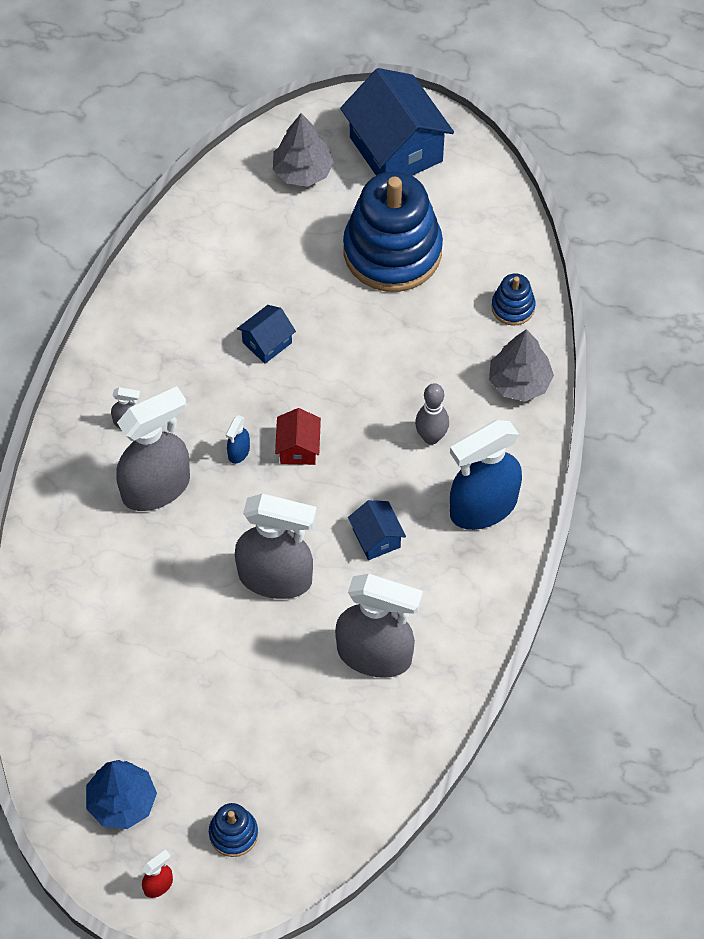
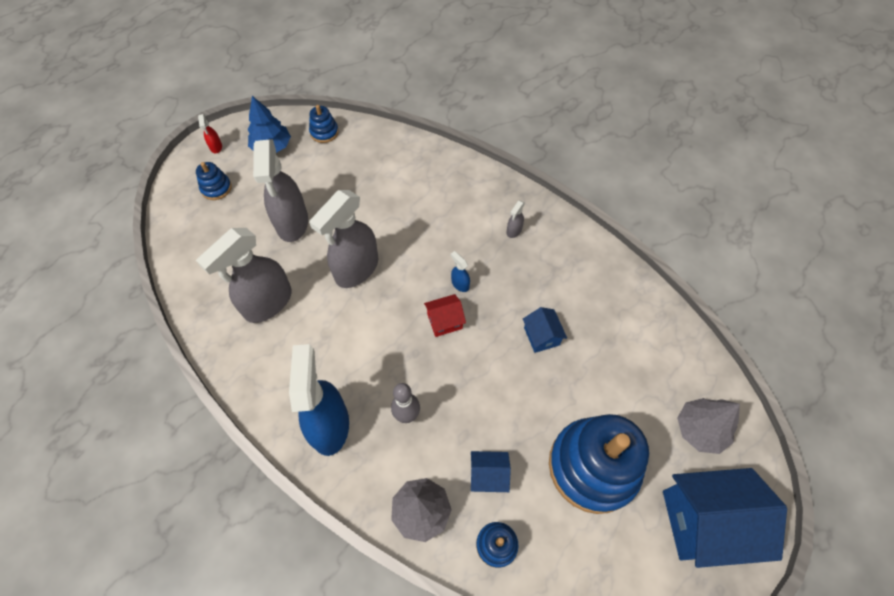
camera: 115 degrees right, 0 degrees up
grey spray bottle [116,386,190,511] -> grey spray bottle moved to [253,139,308,242]
red house [275,408,321,465] -> red house turned 45 degrees counterclockwise [424,294,466,337]
blue house [348,500,406,560] -> blue house moved to [471,451,511,492]
none -> blue stacking toy [309,105,339,143]

